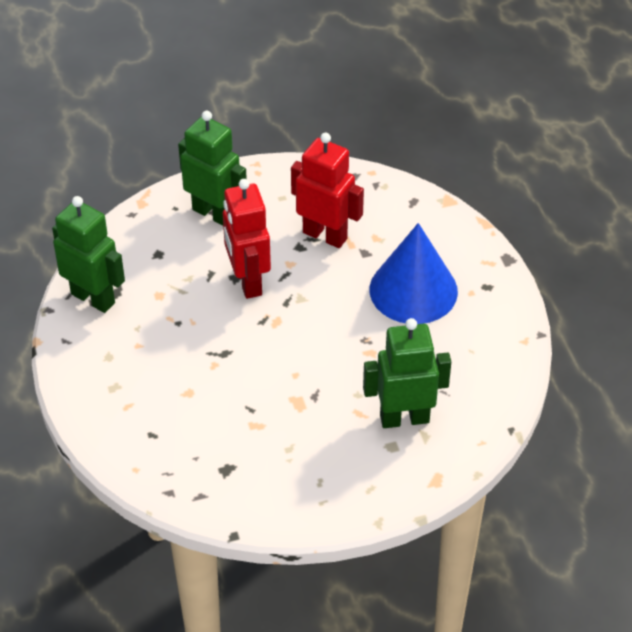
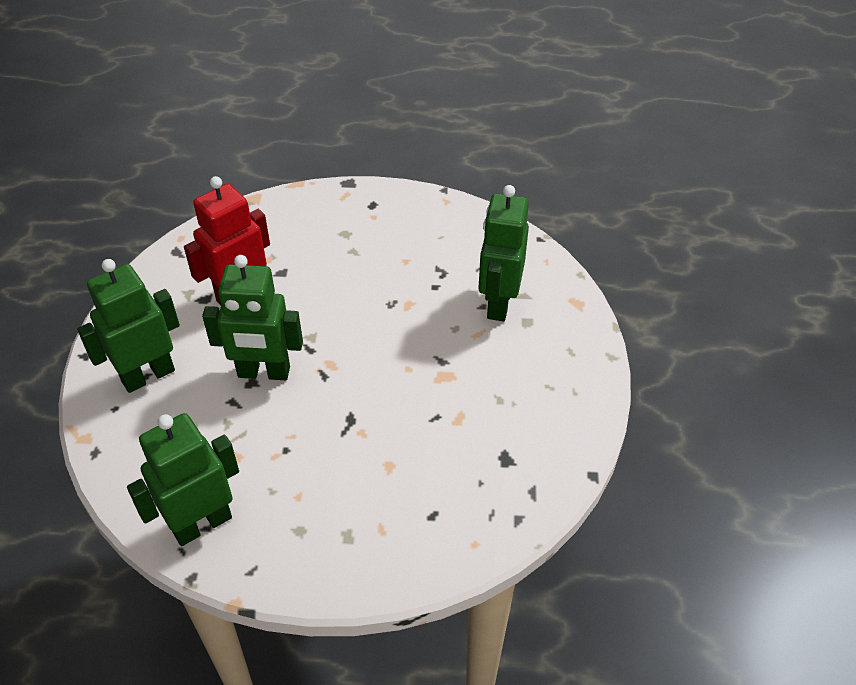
camera: 70 degrees left, 0 degrees up
red robot [223,179,271,299] -> green robot [202,255,303,380]
blue cone [370,223,458,324] -> none

